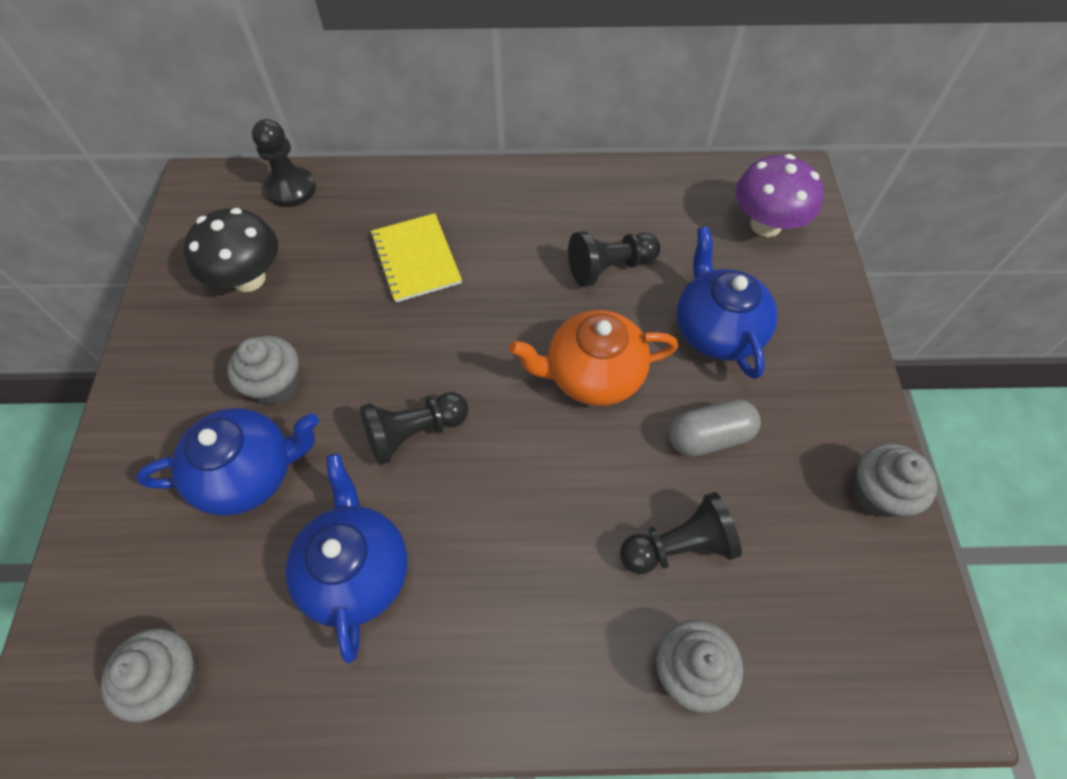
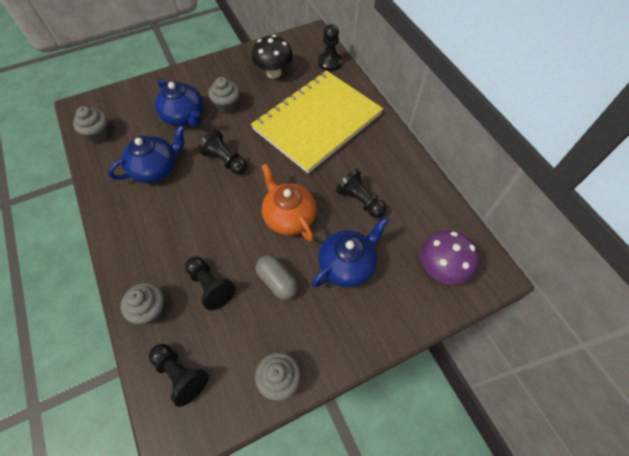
camera: 65 degrees right, 0 degrees up
yellow notebook [371,213,462,303] -> yellow notebook [251,70,383,174], size x2.24
none -> black pawn [149,344,209,407]

